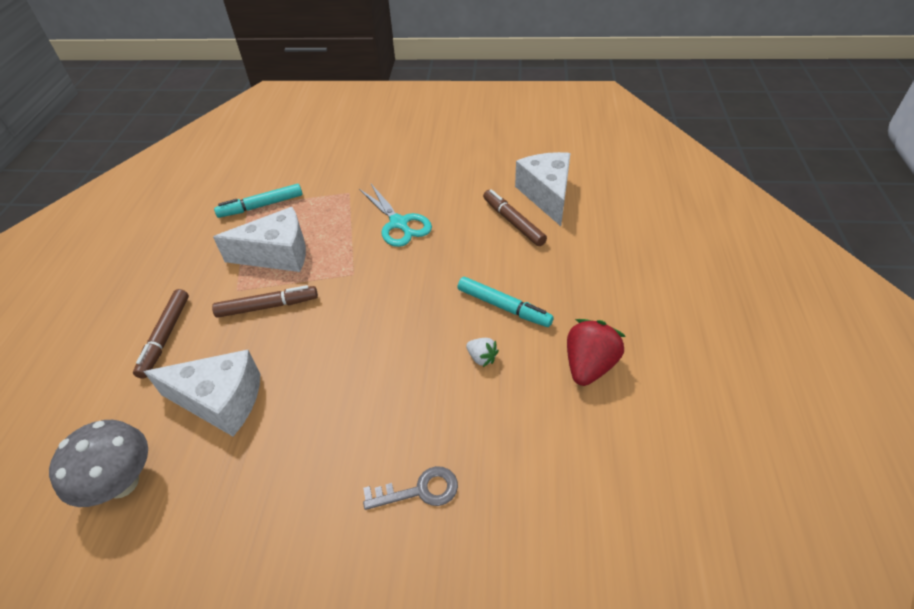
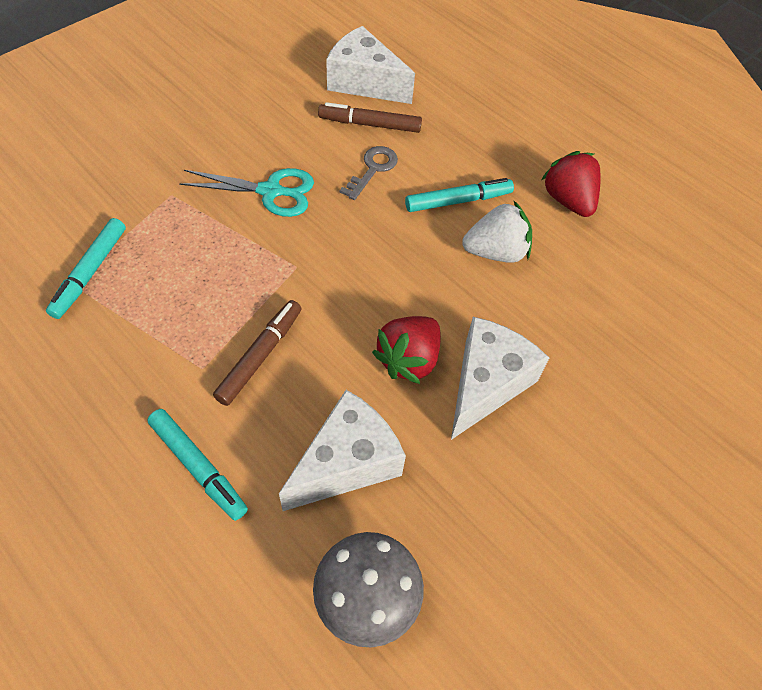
camera: 55 degrees left, 10 degrees up
brown marker [133,289,189,379] -> turquoise marker [147,409,248,521]
white cheese [213,207,306,272] -> white cheese moved to [451,317,549,440]
grey key [363,466,458,510] -> grey key moved to [340,146,398,200]
white strawberry [466,338,499,367] -> white strawberry [462,201,532,263], size x1.94
none -> red strawberry [372,316,441,384]

